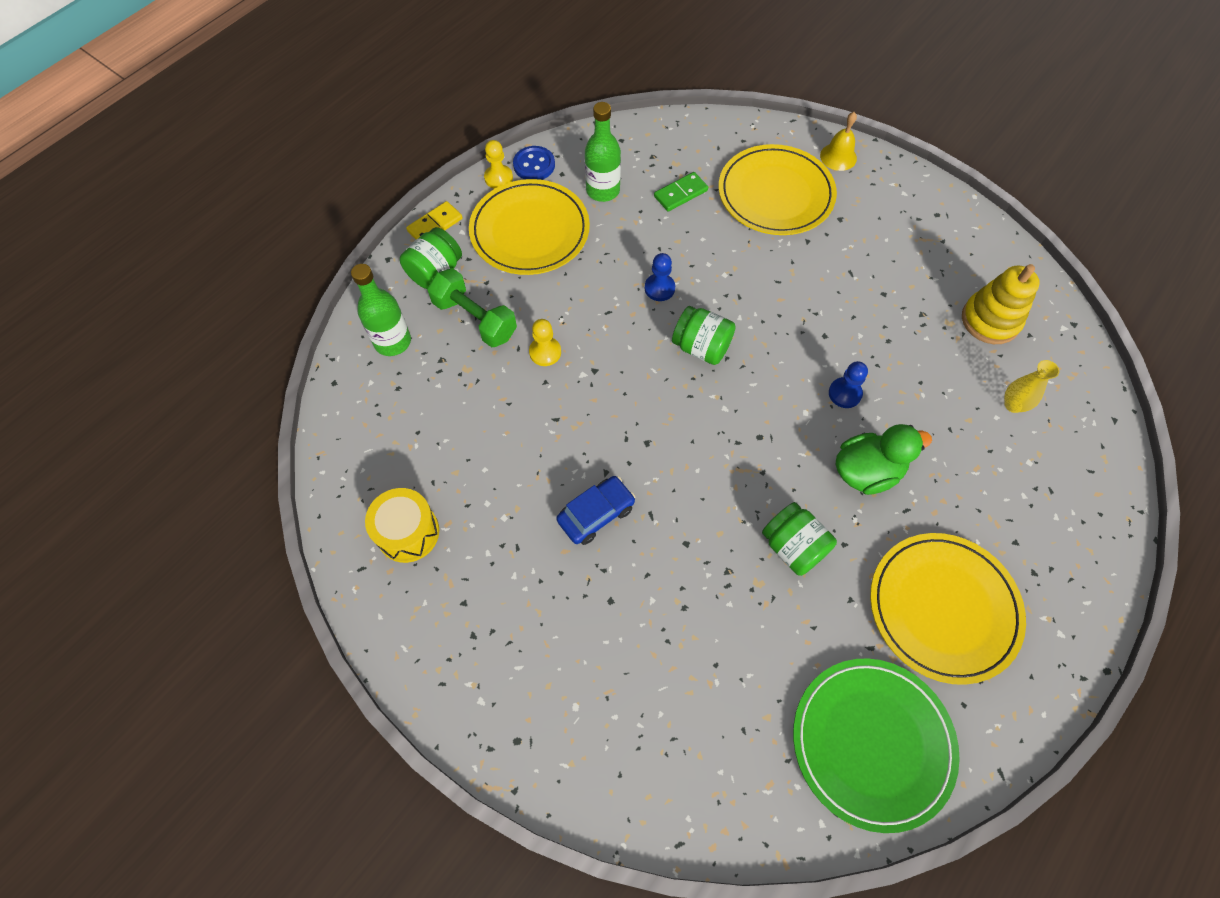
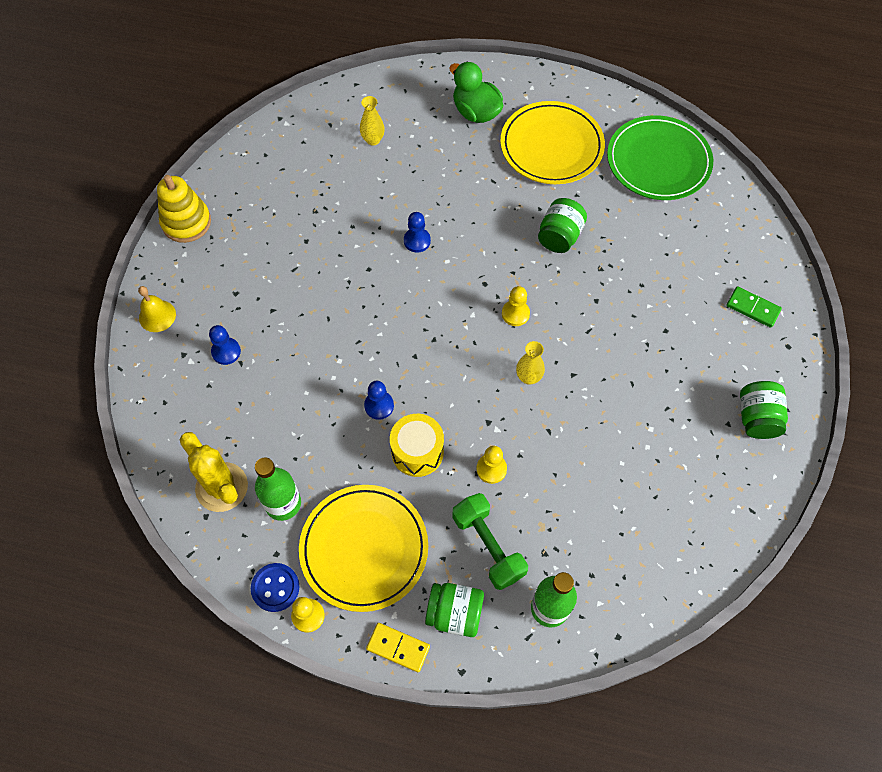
camera: 115 degrees left, 0 degrees up
yellow drum [365,488,439,563] -> yellow drum moved to [390,414,444,477]
green dumbbell [427,268,517,348] -> green dumbbell turned 45 degrees counterclockwise [452,493,528,590]
blue car [556,476,636,545] -> none
green domino [654,172,708,211] -> green domino moved to [726,286,782,328]
green jar [672,306,736,365] -> green jar moved to [740,381,788,439]
yellow plate [718,144,837,235] -> blue pawn [209,325,241,365]
green duck [836,424,932,495] -> green duck moved to [449,62,503,123]
yellow stacking toy [962,264,1040,344] -> yellow stacking toy moved to [157,175,211,243]
none -> yellow cactus [180,432,248,512]
none -> yellow pawn [502,286,530,326]
none -> yellow vase [516,341,545,385]

